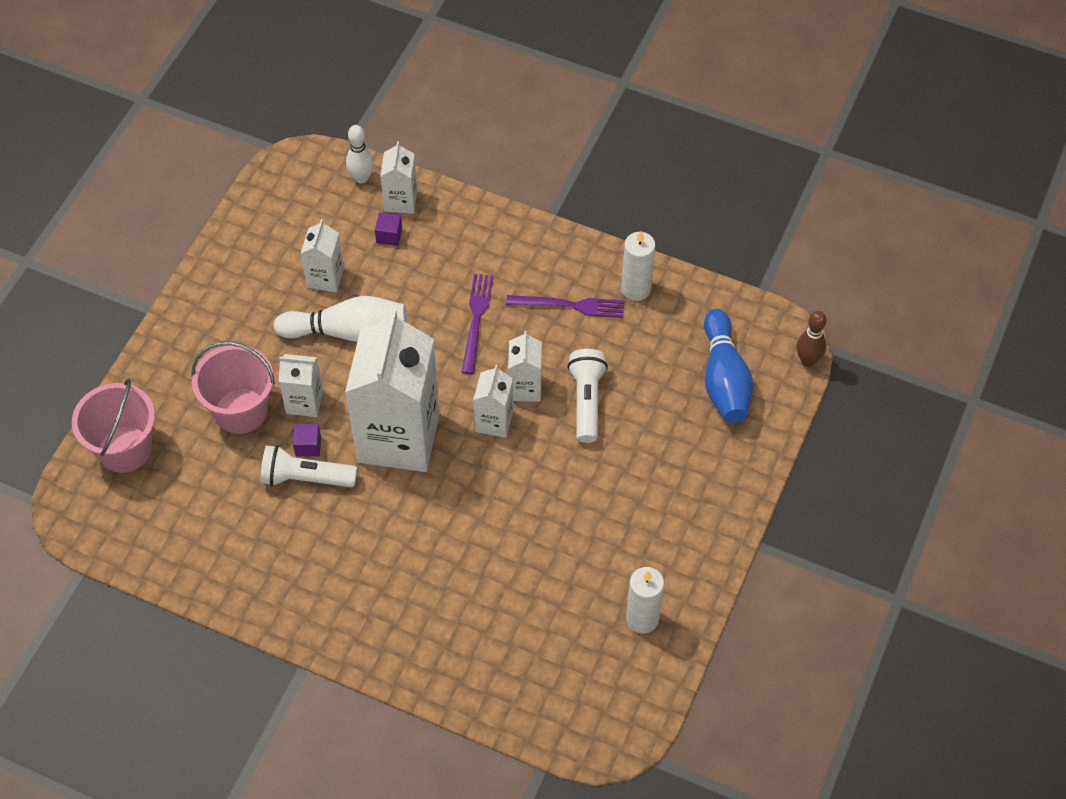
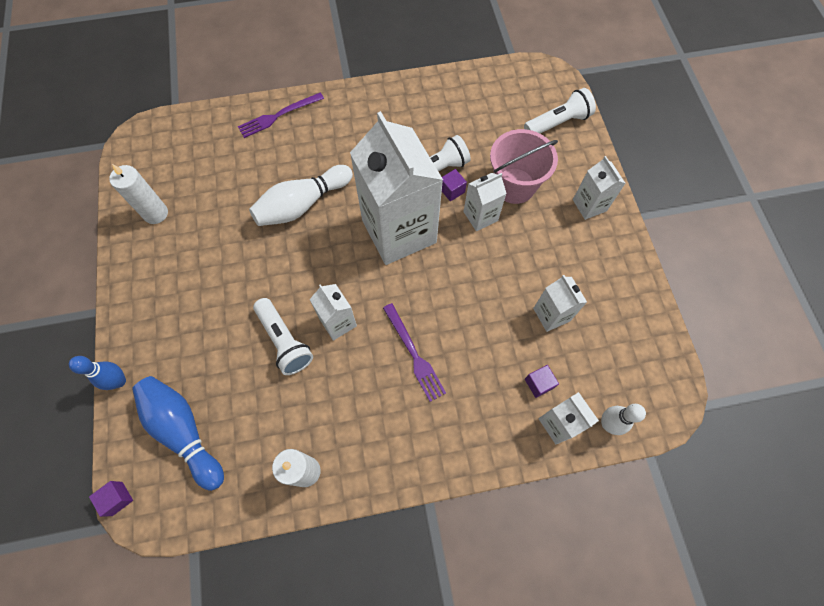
camera: 145 degrees right, 10 degrees up
pink bucket [72,378,155,473] -> white flashlight [524,88,596,133]
white bowling pin [274,296,408,342] -> white bowling pin moved to [249,165,353,226]
white carton [473,365,513,438] -> white carton moved to [573,156,626,220]
purple fork [506,295,624,318] -> purple fork moved to [238,93,324,138]
brown bowling pin [797,311,827,367] -> purple cube [89,481,133,517]
none -> blue bowling pin [69,356,126,390]

